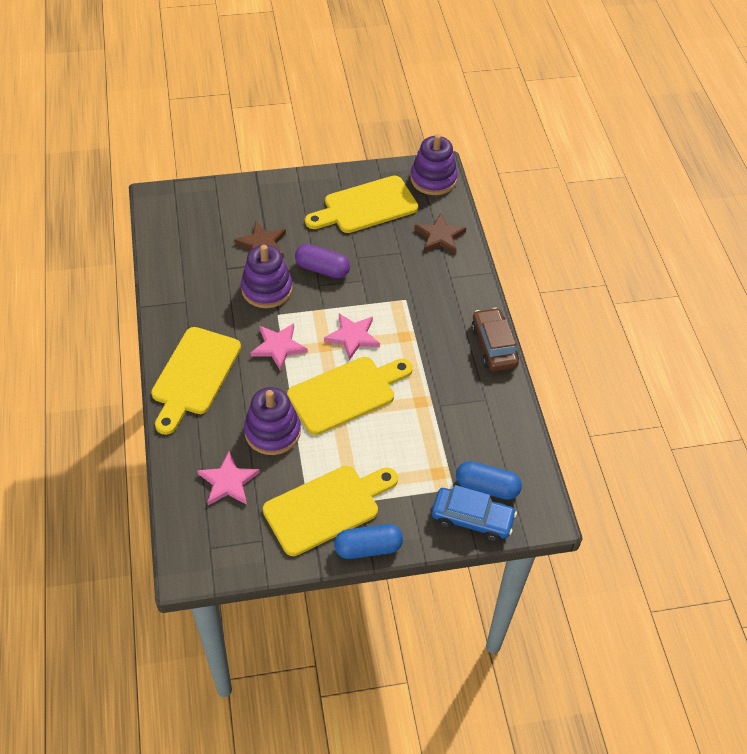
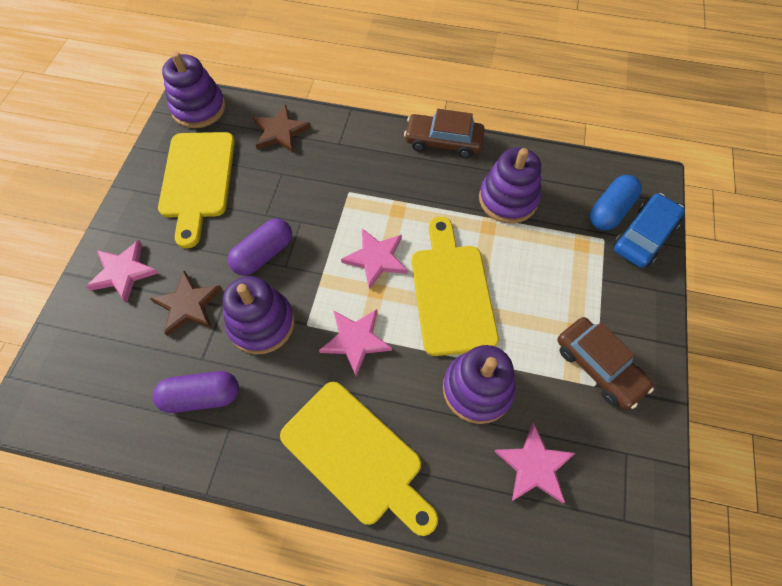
camera: 65 degrees left, 10 degrees up
yellow cutting board [263,466,398,556] -> brown car [557,317,654,409]
blue capsule [334,524,403,559] -> none
none -> pink star [86,240,158,303]
none -> purple capsule [153,371,239,413]
none -> purple stacking toy [479,147,541,224]

